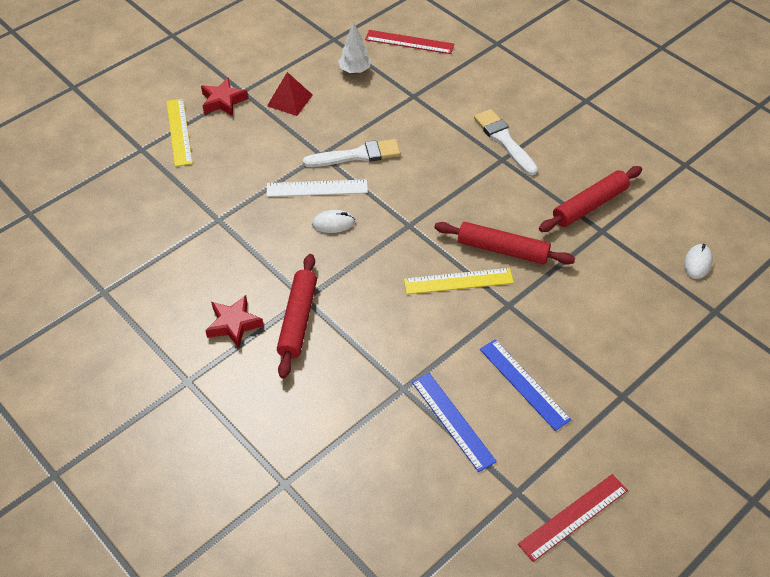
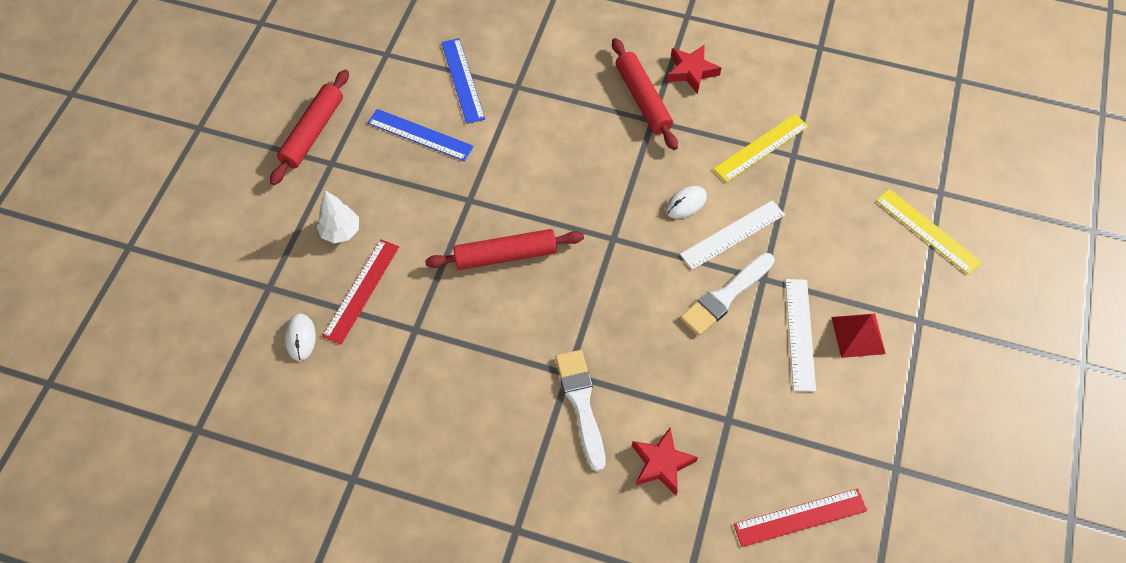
camera: 150 degrees right, 10 degrees up
red star [201,77,248,116] -> red star moved to [632,428,698,495]
white tree [338,22,371,74] -> white tree moved to [317,190,359,243]
yellow ruler [404,268,514,294] -> yellow ruler moved to [714,114,809,182]
blue ruler [412,373,497,472] -> blue ruler turned 45 degrees clockwise [441,38,485,124]
white brush [474,109,538,176] -> white brush turned 135 degrees counterclockwise [555,350,605,471]
red ruler [518,474,628,562] -> red ruler moved to [322,239,399,345]
red rolling pin [539,166,642,232] -> red rolling pin moved to [270,69,349,185]
none -> white ruler [785,279,816,392]

